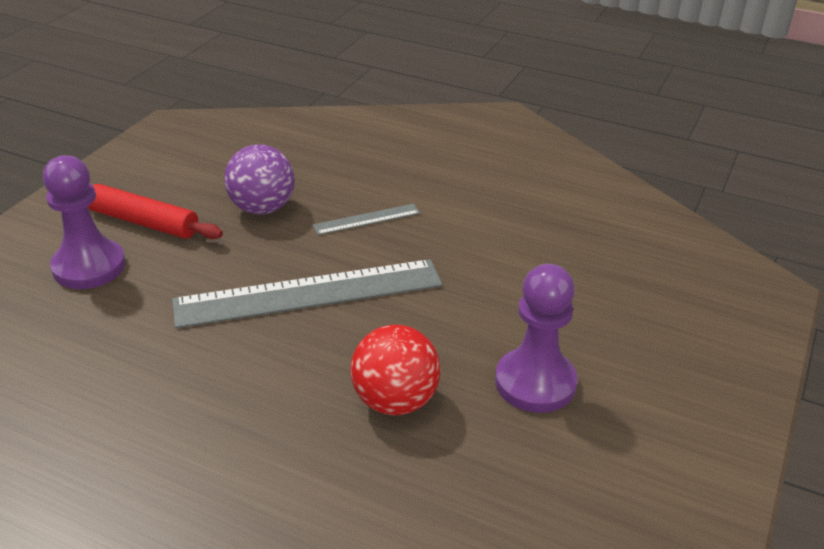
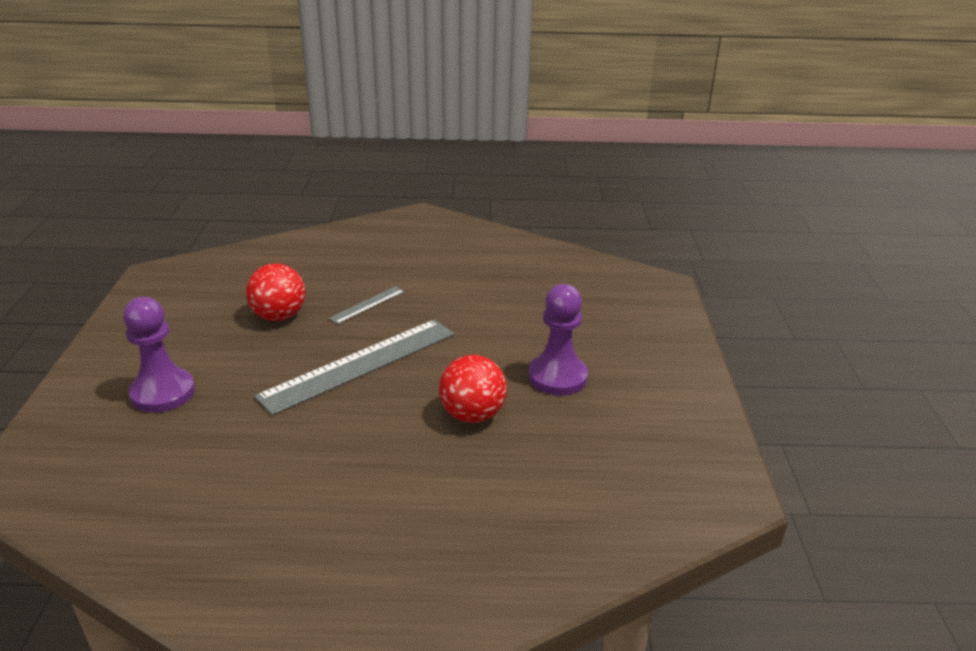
camera: 25 degrees left, 5 degrees down
red rolling pin [88,184,223,239] -> none
purple ball [224,144,295,215] -> red ball [246,263,305,321]

